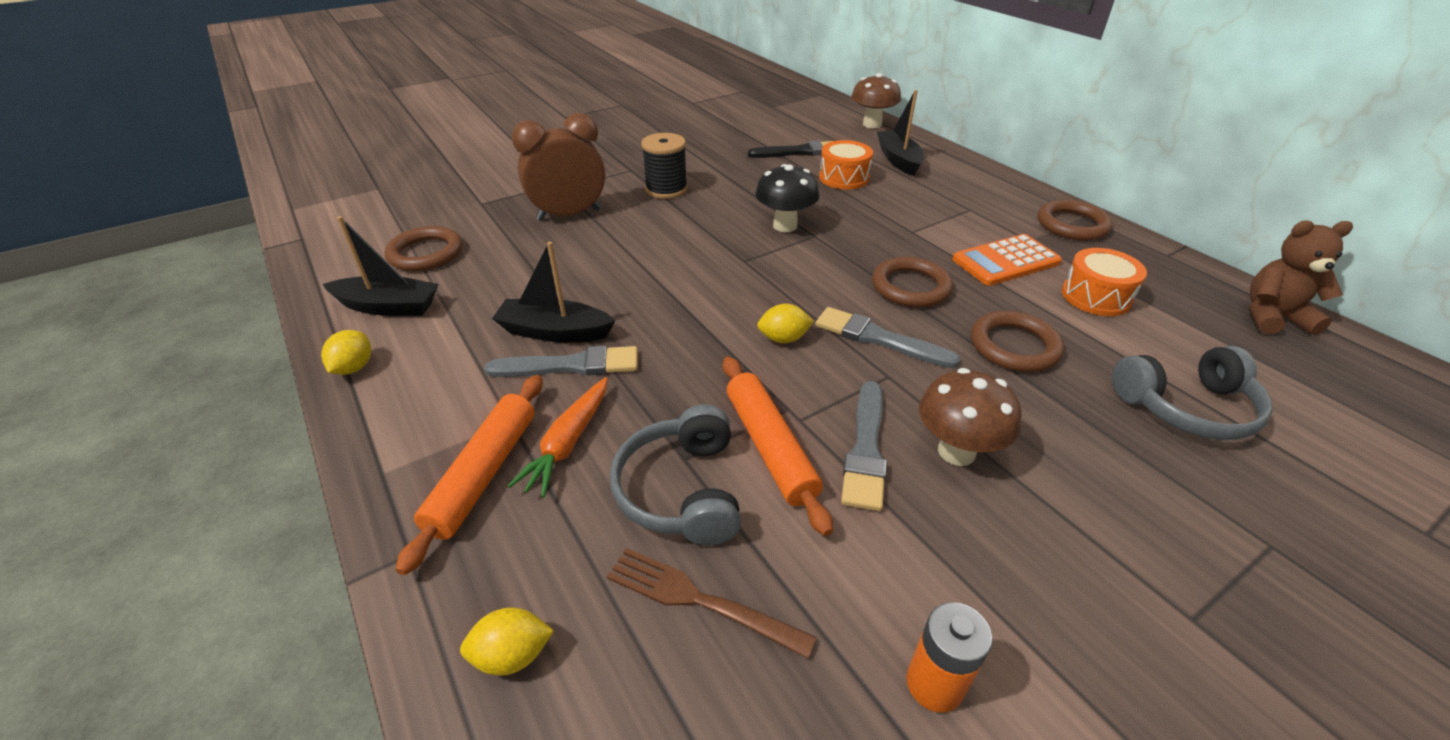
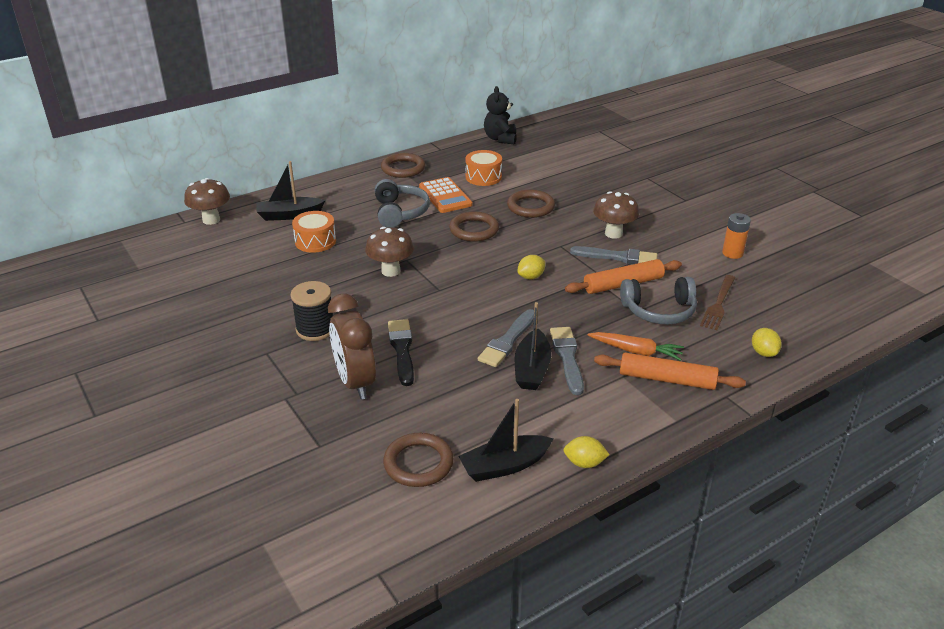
camera: 90 degrees left, 5 degrees down
black boat [323,216,438,316] -> black boat turned 120 degrees counterclockwise [459,399,554,482]
black brush [748,140,832,158] -> black brush moved to [388,319,414,386]
black mushroom [755,164,819,232] -> brown mushroom [365,227,414,277]
yellow lemon [757,304,814,343] -> yellow lemon turned 60 degrees clockwise [518,255,545,279]
grey brush [815,307,960,368] -> grey brush moved to [478,309,534,367]
grey headphones [1112,346,1272,440] -> grey headphones moved to [375,179,430,228]
brown teddy bear [1249,221,1353,335] -> black teddy bear [484,86,517,145]

